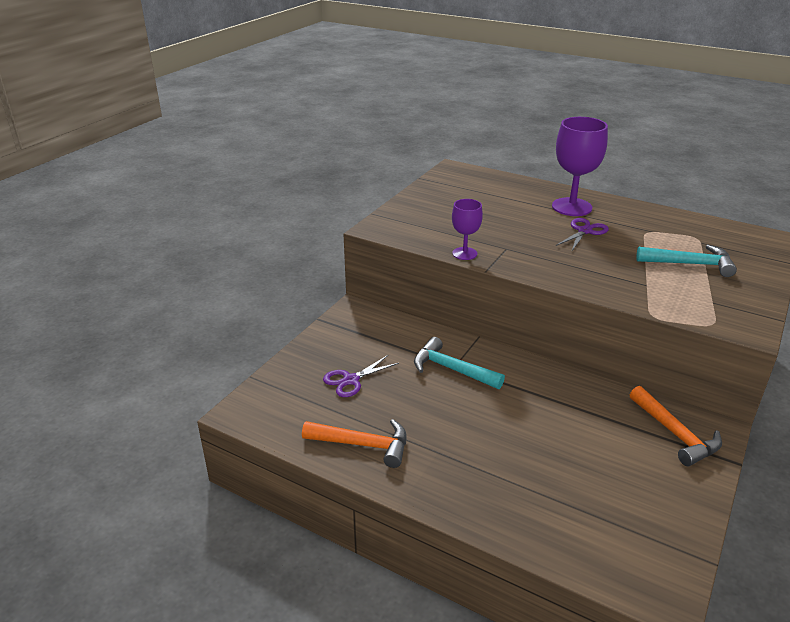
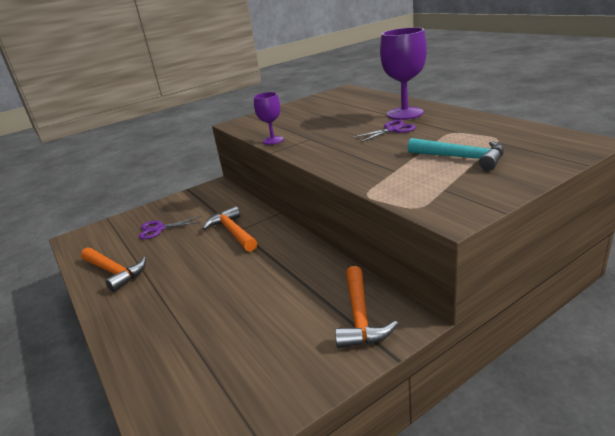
camera: 30 degrees right, 5 degrees down
turquoise hammer [414,337,505,389] -> orange hammer [202,206,257,252]

